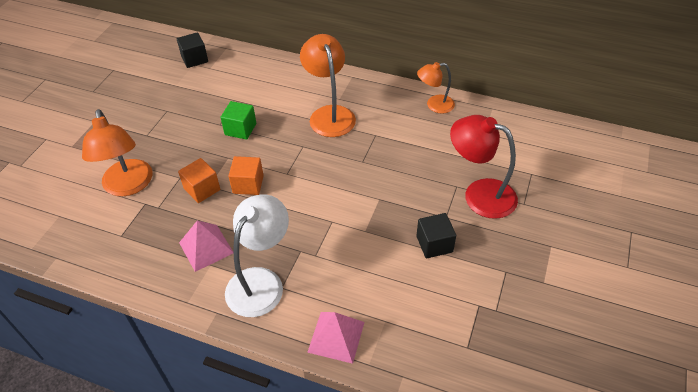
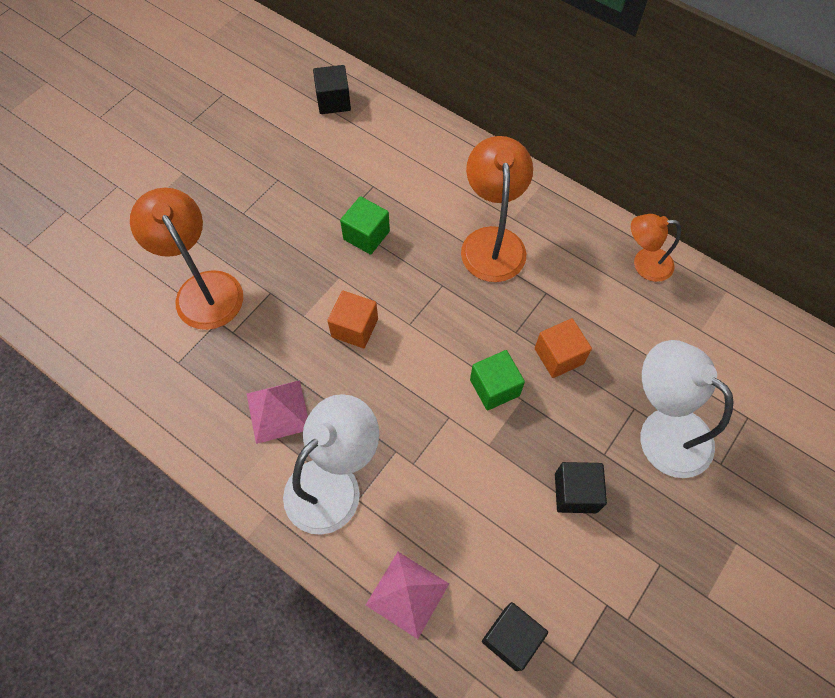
camera: 15 degrees right, 15 degrees up
orange lamp [82,109,152,196] -> orange lamp turned 150 degrees clockwise [130,188,243,330]
orange cube [178,158,220,203] -> orange cube moved to [535,318,592,378]
red lamp [450,115,518,219] -> white lamp [641,340,734,478]
none -> green cube [470,350,525,410]
none -> black cube [482,602,548,671]

